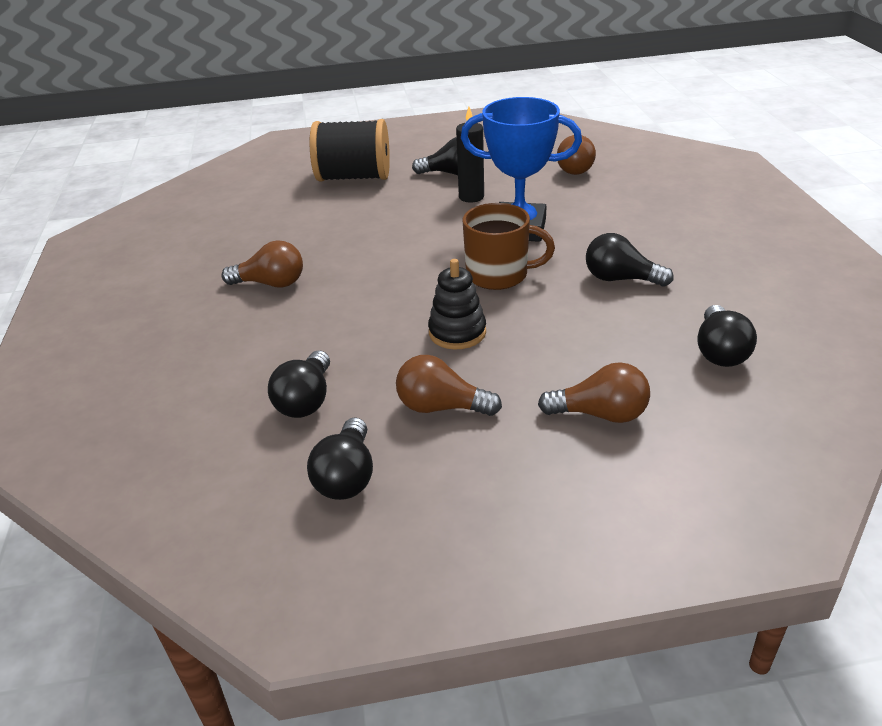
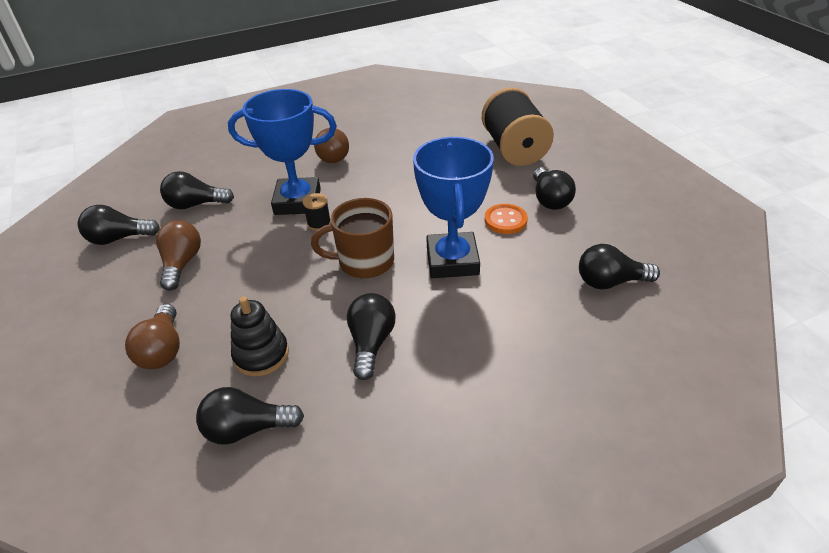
camera: 75 degrees right, 5 degrees up
black stacking toy [428,259,486,349] -> black stacking toy moved to [231,296,289,377]
black candle [456,107,484,203] -> orange button [485,204,528,234]
brown mug [463,203,555,290] -> brown mug turned 90 degrees clockwise [311,198,394,278]
brown light bulb [557,135,596,175] -> black light bulb [579,244,660,289]
none -> blue trophy [228,89,337,215]
none -> black spool [303,193,331,231]

